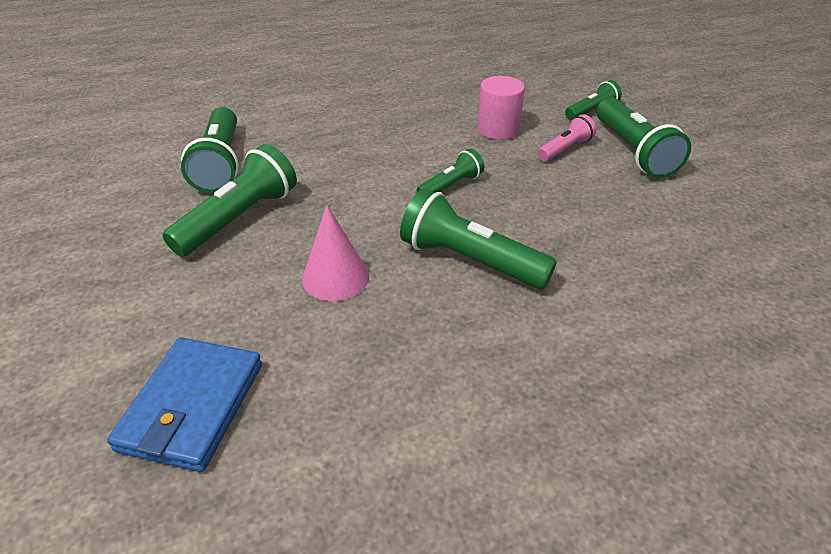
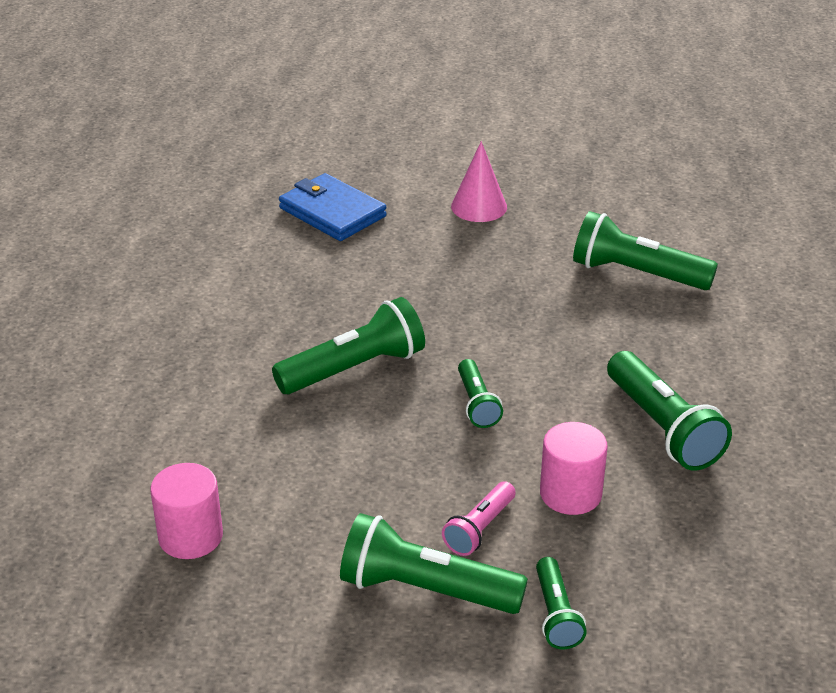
camera: 120 degrees right, 5 degrees down
green flashlight [163,144,297,257] -> green flashlight moved to [607,351,732,471]
pink cone [302,205,369,301] -> pink cone moved to [451,141,507,222]
pink flashlight [537,114,596,161] -> pink flashlight turned 45 degrees clockwise [442,481,516,556]
none -> pink cylinder [150,463,223,559]

